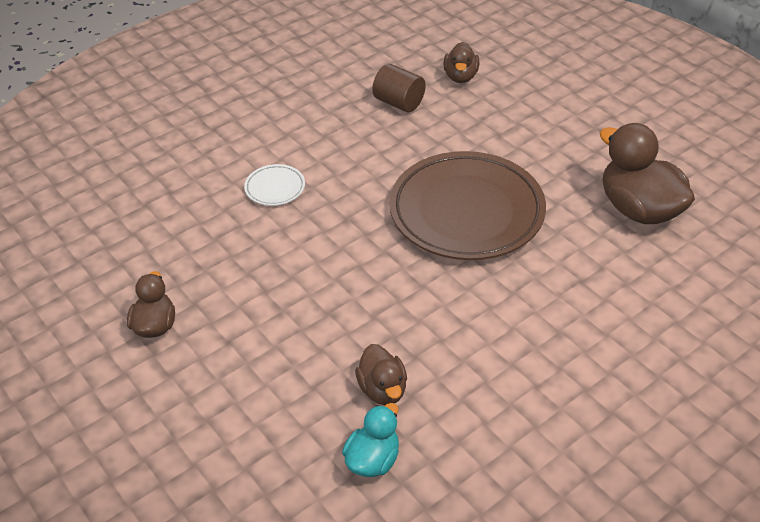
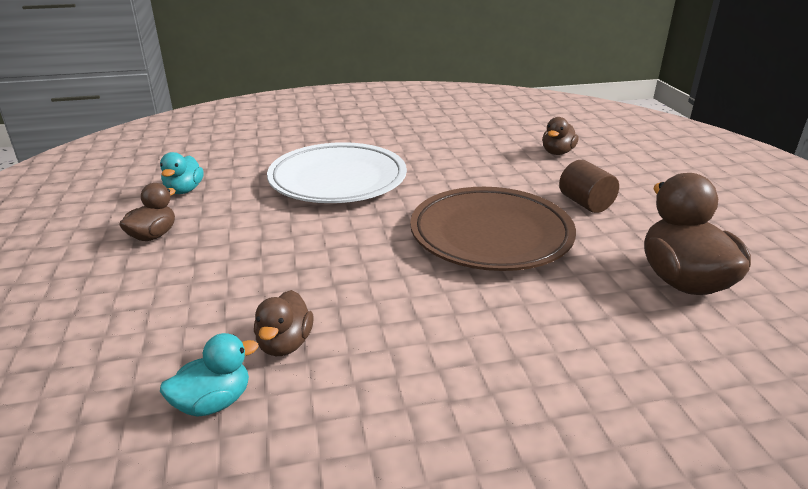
camera: 25 degrees right, 15 degrees down
white plate [244,164,305,206] -> white plate [267,142,407,203], size x2.47
brown cylinder [372,64,426,112] -> brown cylinder moved to [559,160,619,213]
none -> turquoise duck [160,152,204,194]

